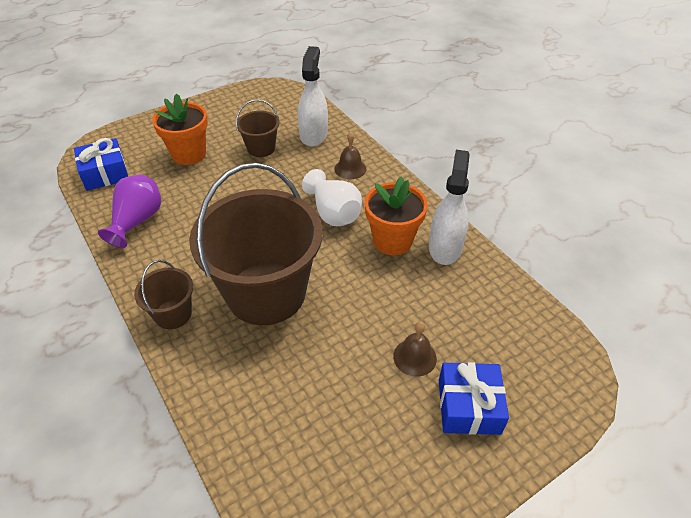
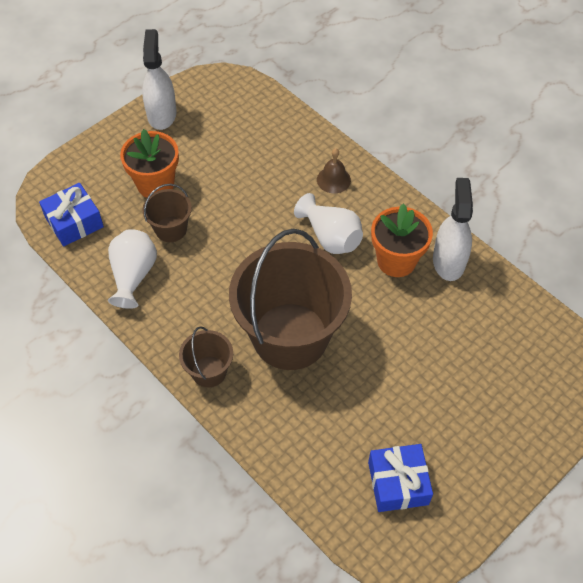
camera: 10 degrees left, 10 degrees up
purple vase [98,174,161,248] -> white vase [108,229,157,309]
brown bucket [236,99,280,157] -> brown bucket moved to [142,184,192,242]
white spray bottle [298,46,328,146] -> white spray bottle moved to [142,29,177,130]
brown bell [393,322,437,377] -> none
blue gift [439,362,509,435] -> blue gift moved to [368,444,433,512]

